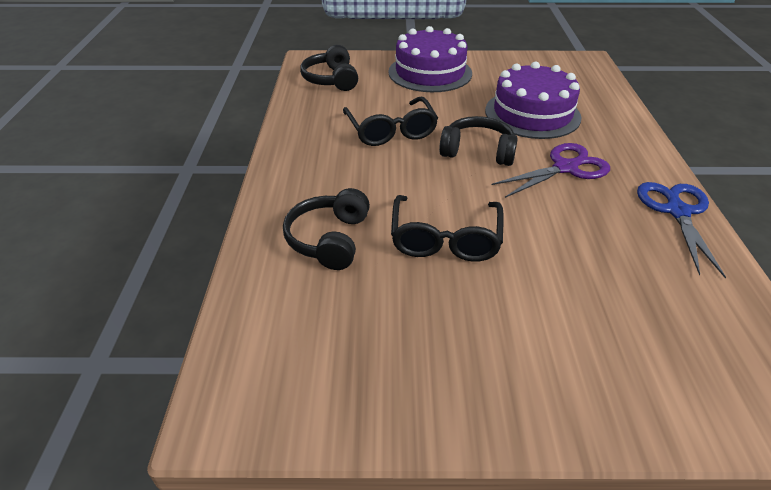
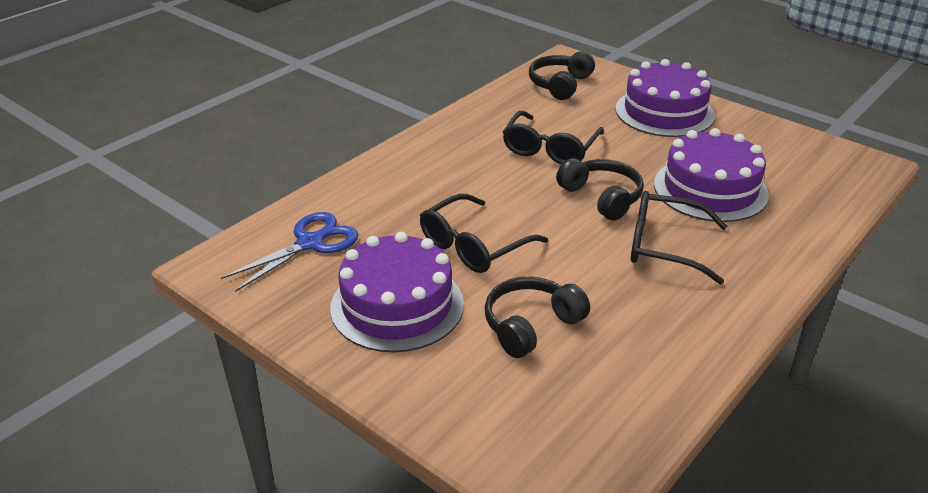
camera: 40 degrees right, 5 degrees down
black headphones [283,188,370,270] -> black headphones moved to [485,277,590,358]
purple scissors [492,143,610,198] -> black glasses [631,191,727,284]
blue scissors [637,182,726,278] -> blue scissors moved to [221,212,359,292]
none -> purple cake [330,232,464,353]

